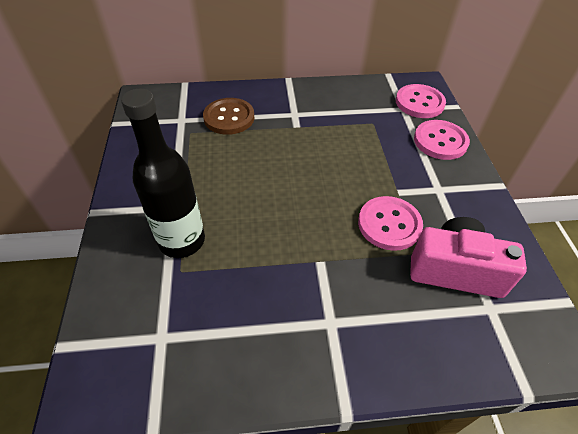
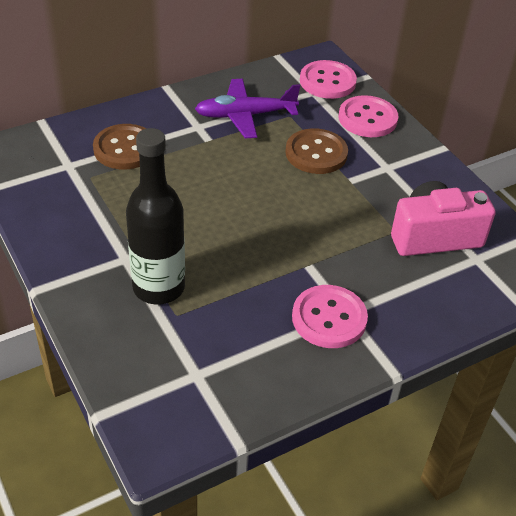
camera: 25 degrees left, 5 degrees down
pink button [358,196,423,251] -> pink button moved to [292,285,368,348]
none -> purple plane [195,79,300,138]
none -> brown button [285,128,348,174]

